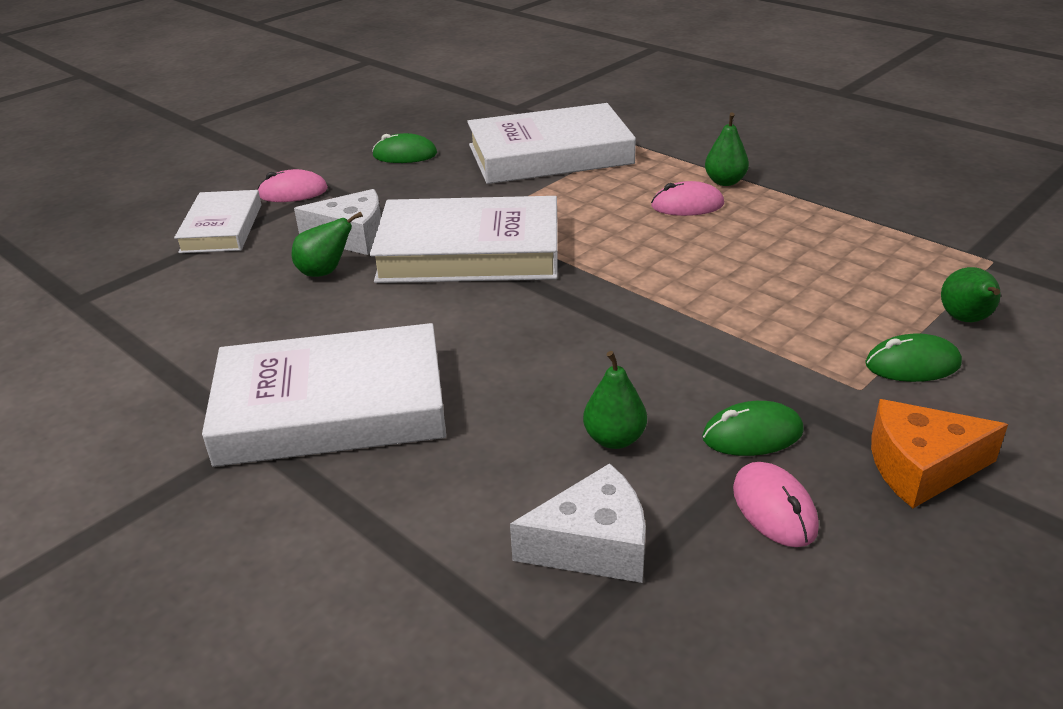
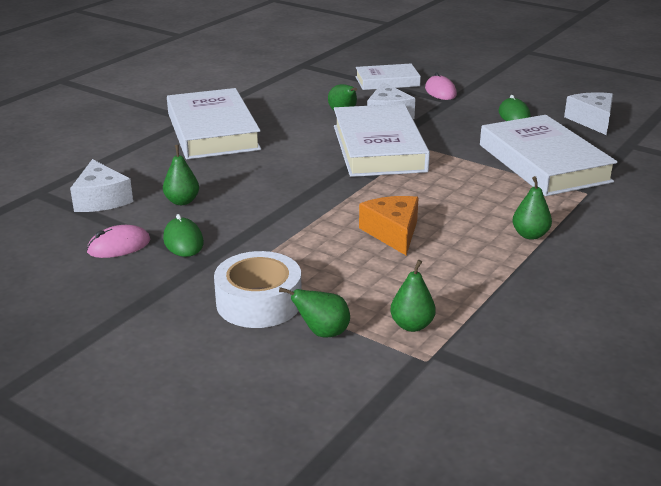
camera: 80 degrees right, 5 degrees down
pink mouse [651,181,724,216] -> none
green mouse [865,333,962,382] -> white tape [214,251,301,328]
orange cheese [871,399,1008,508] -> orange cheese moved to [359,196,419,255]
none -> green pear [390,260,436,332]
none -> white cheese [564,92,613,135]

